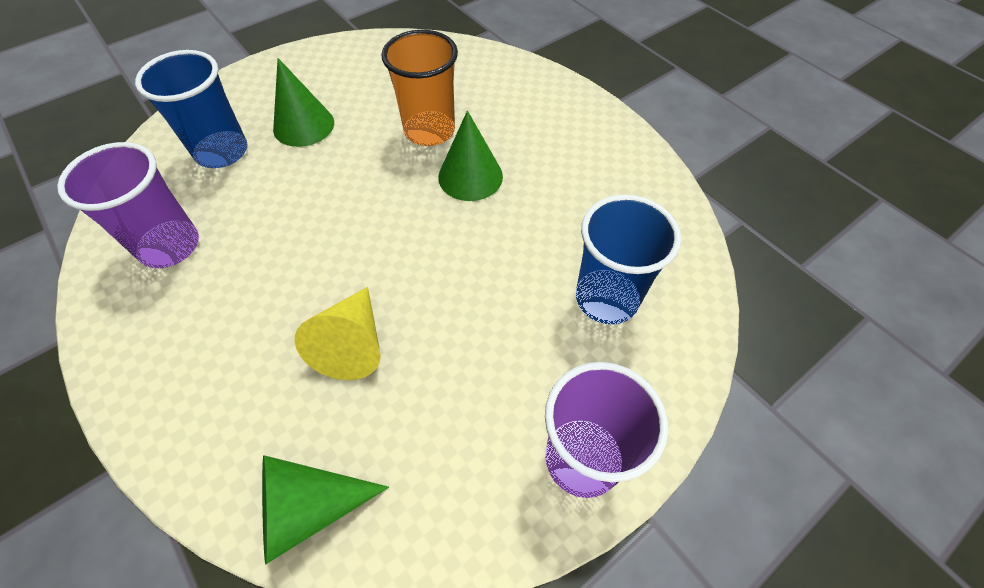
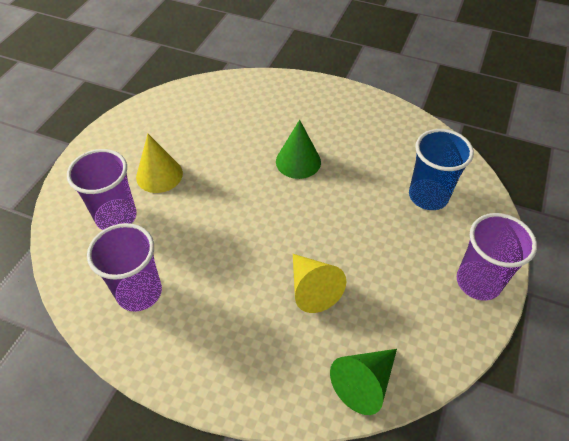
camera: 30 degrees left, 5 degrees down
blue cup [135,50,248,168] -> purple cup [67,149,137,230]
green cone [273,58,334,147] -> yellow cone [136,134,183,193]
orange cup [381,30,458,146] -> none

